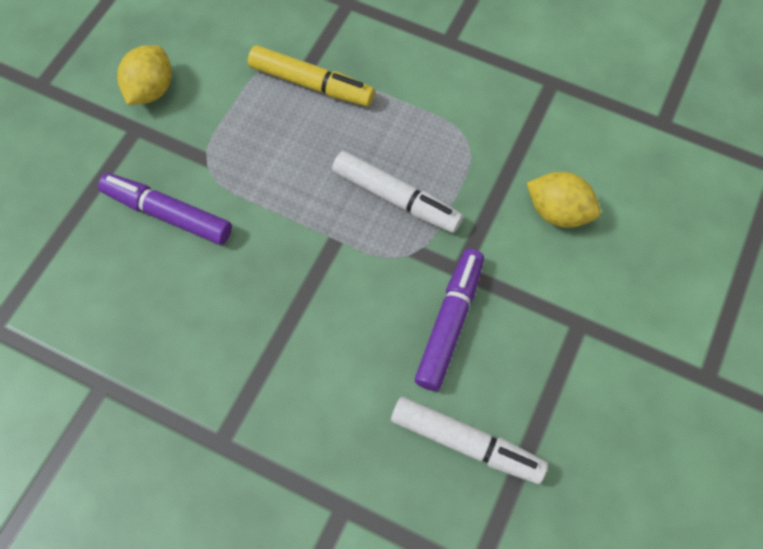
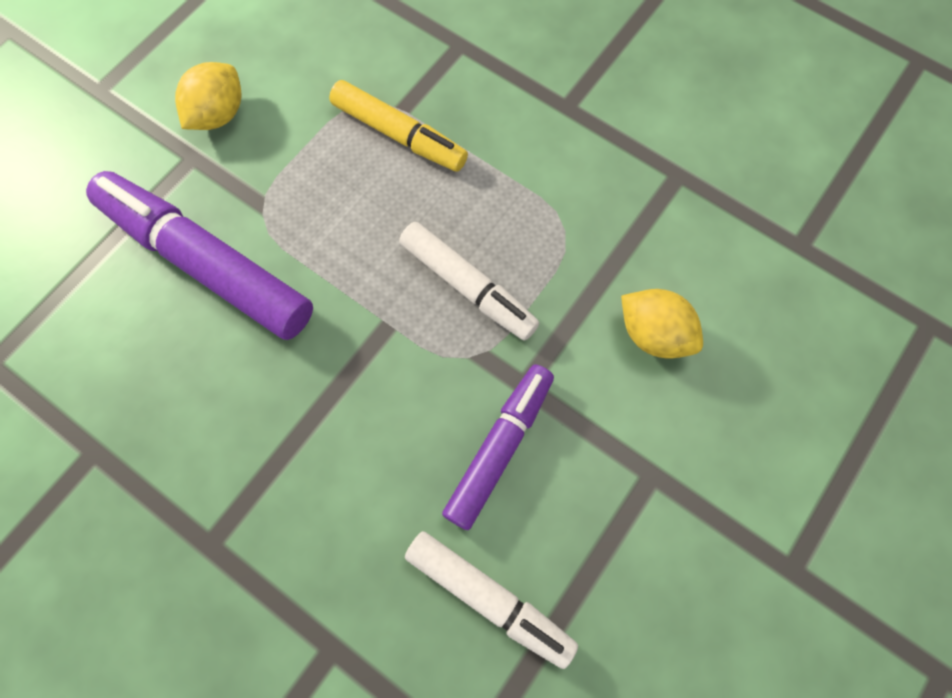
camera: 10 degrees right, 5 degrees up
purple marker [98,173,232,245] -> purple marker [86,171,313,340], size x1.59

